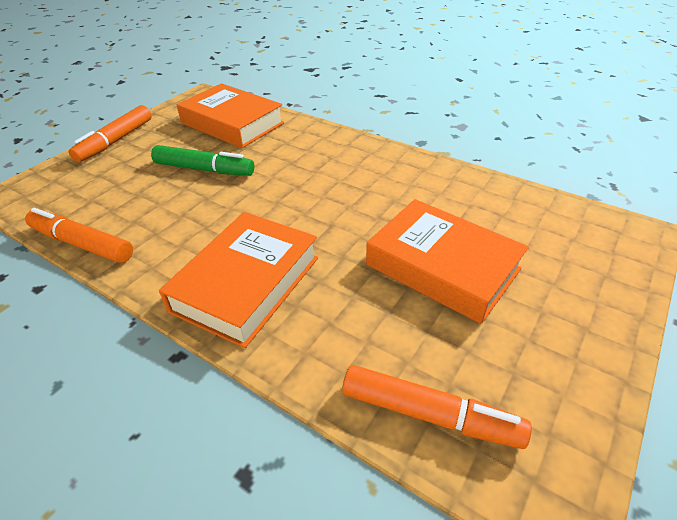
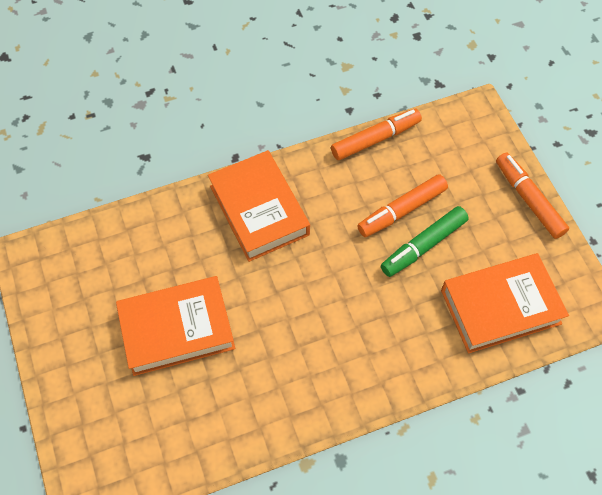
camera: 125 degrees right, 20 degrees up
orange marker [342,365,532,449] -> orange marker moved to [357,174,448,237]

